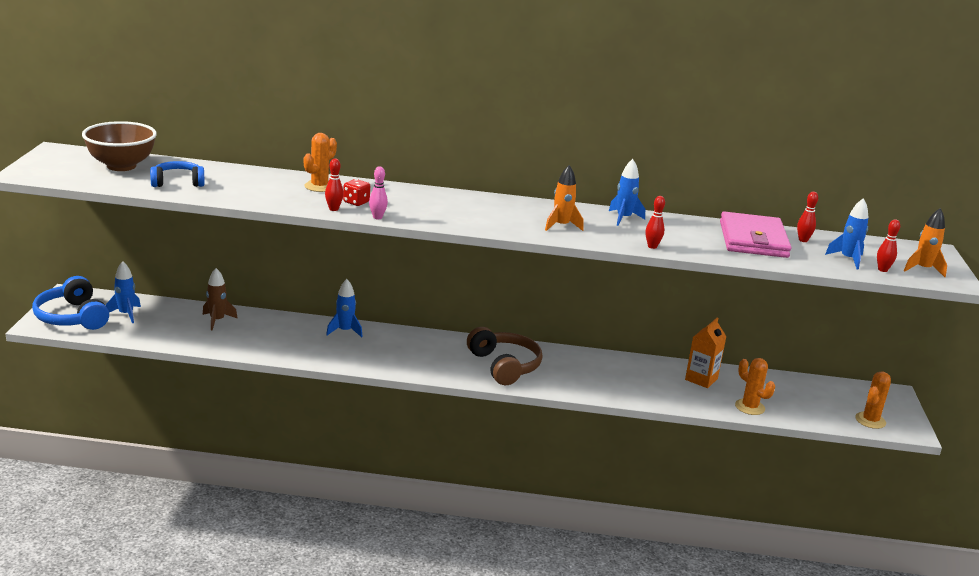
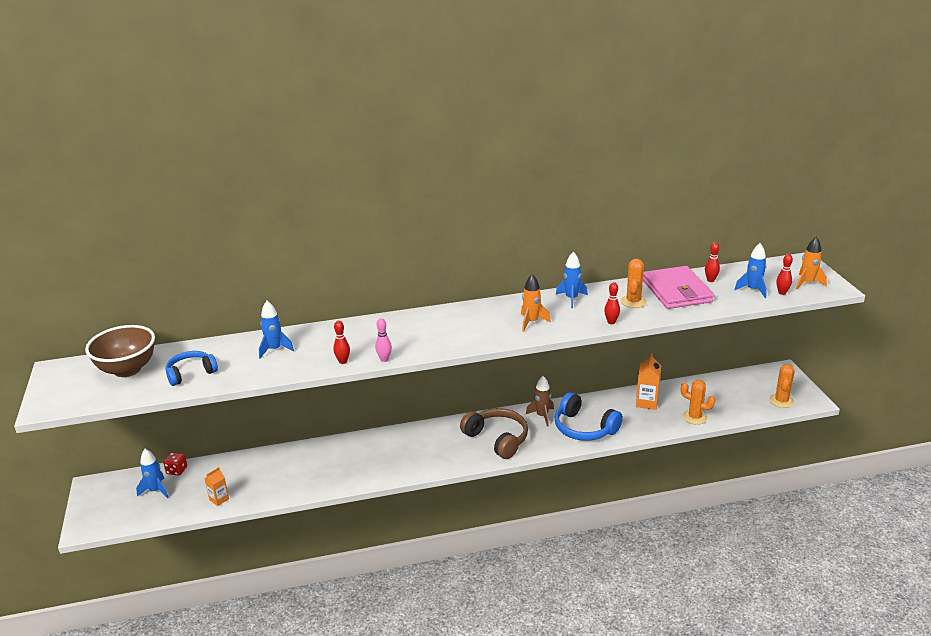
camera: 15 degrees left, 5 degrees up
blue headphones [32,276,109,330] -> blue headphones moved to [555,392,623,441]
brown rocket [202,268,238,330] -> brown rocket moved to [526,376,554,427]
orange cactus [304,133,337,192] -> orange cactus moved to [621,259,647,308]
blue rocket [326,279,363,338] -> blue rocket moved to [259,301,294,359]
red dice [343,179,370,206] -> red dice moved to [163,452,187,476]
none -> orange carton [205,467,229,506]

